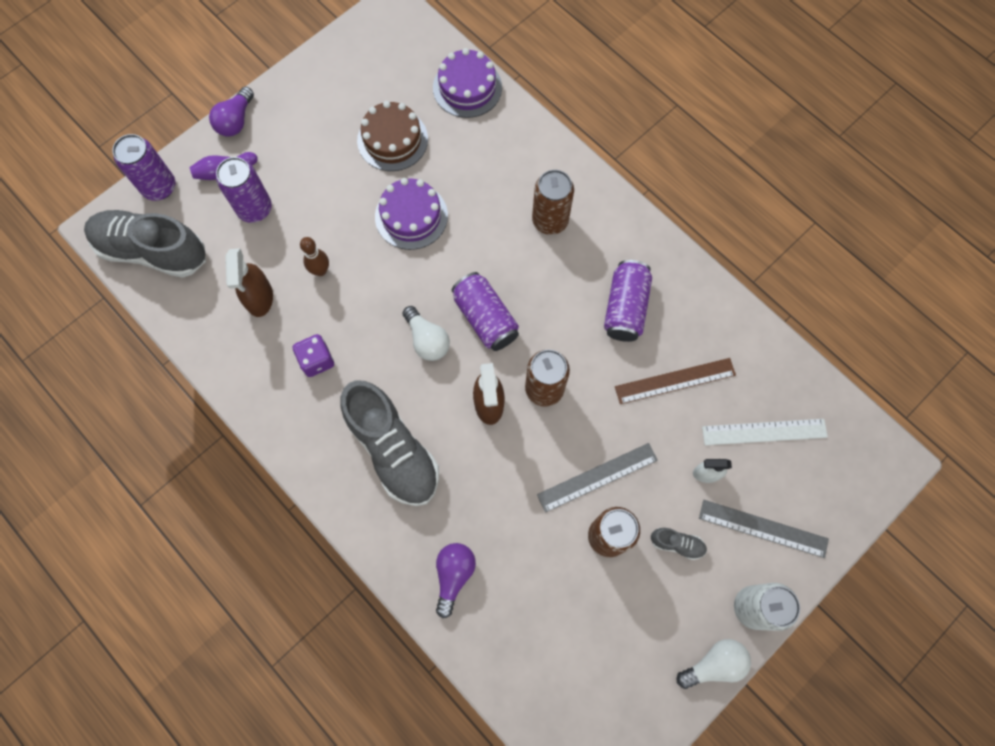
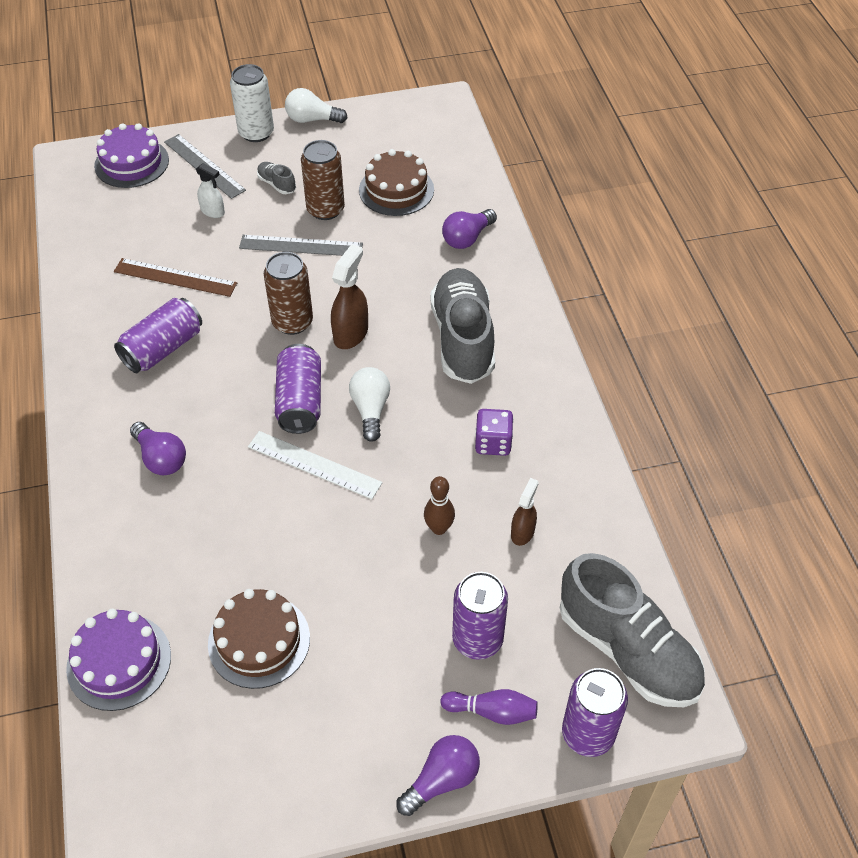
camera: 150 degrees left, 20 degrees down
brown spray bottle [225,248,273,317] -> brown spray bottle [511,478,539,546], size x0.62
purple cake [375,178,448,250] -> purple cake moved to [94,123,169,188]
brown can [532,170,574,235] -> purple light bulb [130,422,186,475]
white ruler [702,419,828,445] -> white ruler moved to [248,431,383,499]
none -> brown cake [359,149,434,216]

